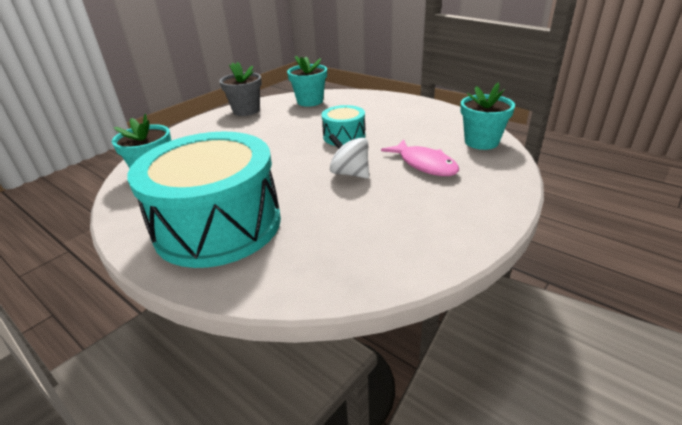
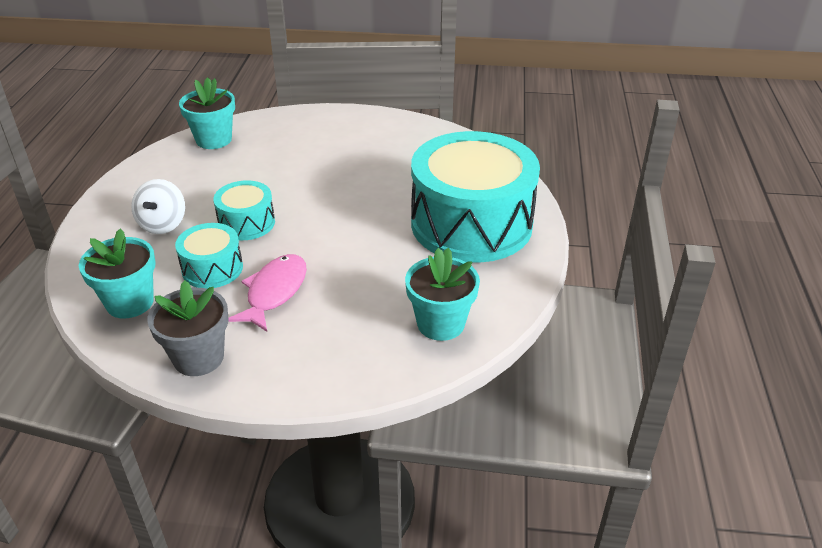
camera: 125 degrees left, 5 degrees up
white spinning top [328,133,369,178] -> white spinning top moved to [131,179,185,234]
pink fish [381,140,459,176] -> pink fish moved to [228,254,307,332]
none -> turquoise drum [175,223,243,289]

